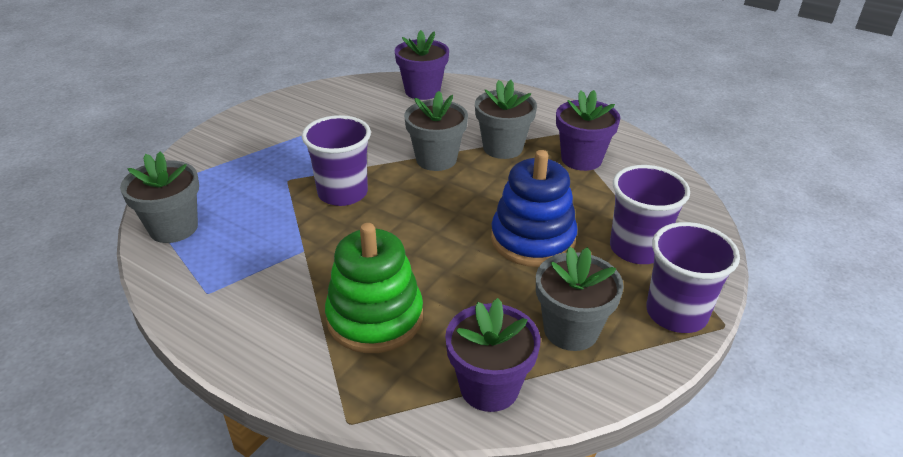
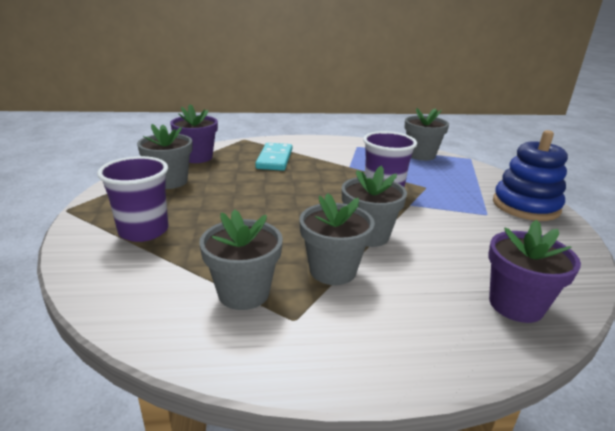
camera: 140 degrees right, 10 degrees down
green stacking toy [325,223,423,353] -> turquoise domino [255,143,292,171]
blue stacking toy [491,150,578,267] -> blue stacking toy moved to [493,130,568,221]
purple flower pot [556,90,620,171] -> grey flower pot [199,209,283,310]
purple cup [646,222,740,333] -> none

